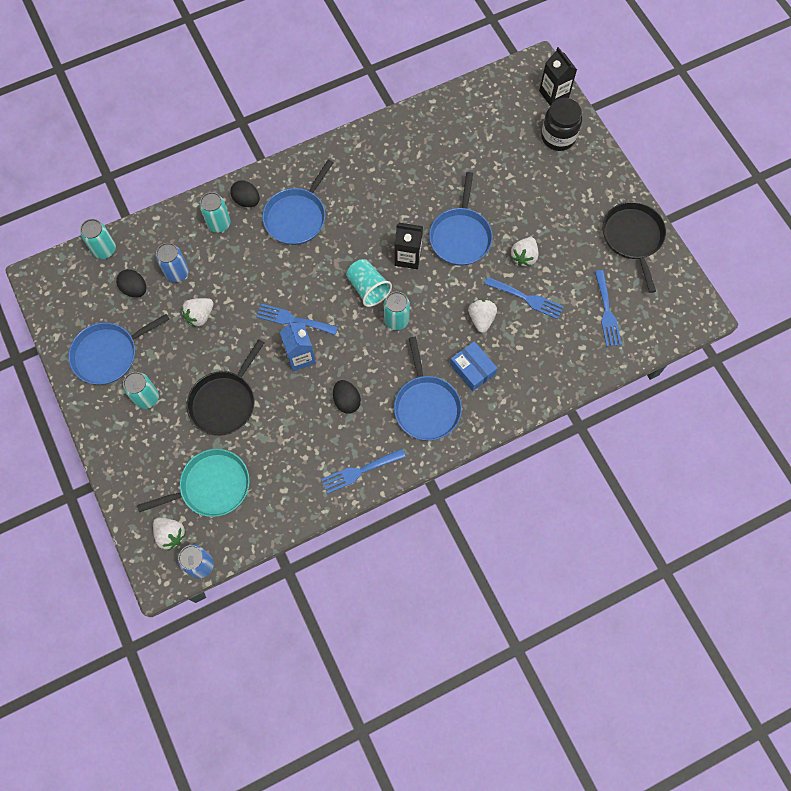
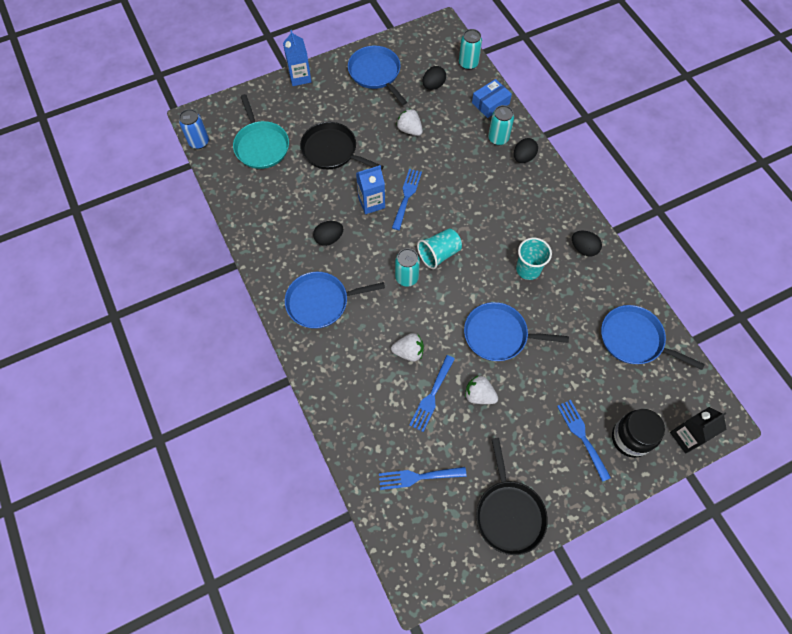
camera: 90 degrees right, 5 degrees down
turquoise can [123,372,159,409] -> none
white strawberry [153,518,186,551] -> none
blue can [156,243,189,282] -> none
blue pan [262,160,334,245] -> blue pan moved to [601,305,705,370]
blue fork [321,449,406,494] -> blue fork moved to [557,400,611,482]
black carton [395,223,423,269] -> none
blue box [450,341,497,391] -> blue box moved to [472,79,512,118]
black pan [603,202,666,293] -> black pan turned 90 degrees clockwise [476,438,548,555]
none -> blue carton [283,30,311,86]
none -> turquoise cup [516,238,552,280]
none -> black egg [572,231,602,257]

